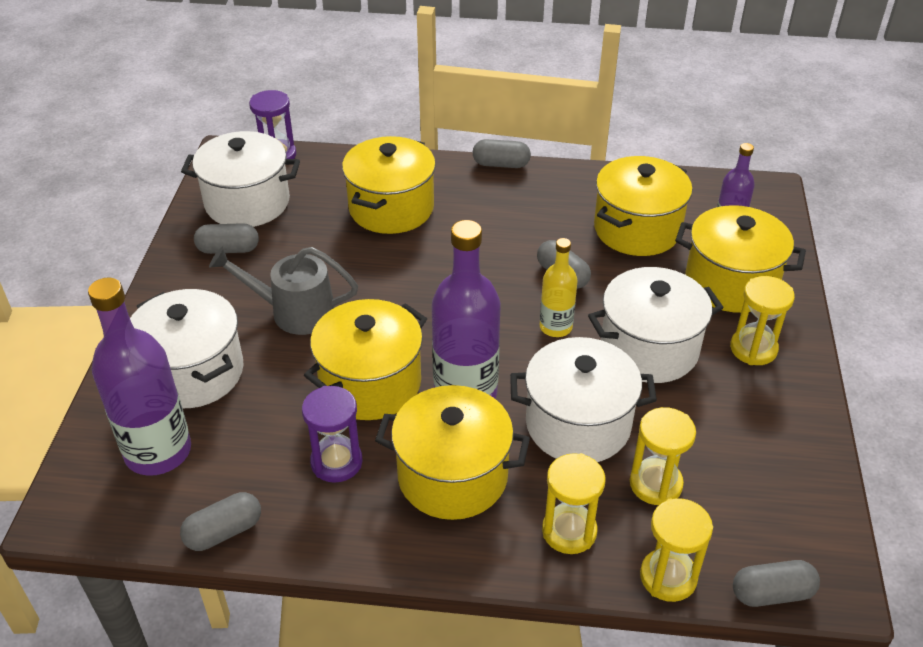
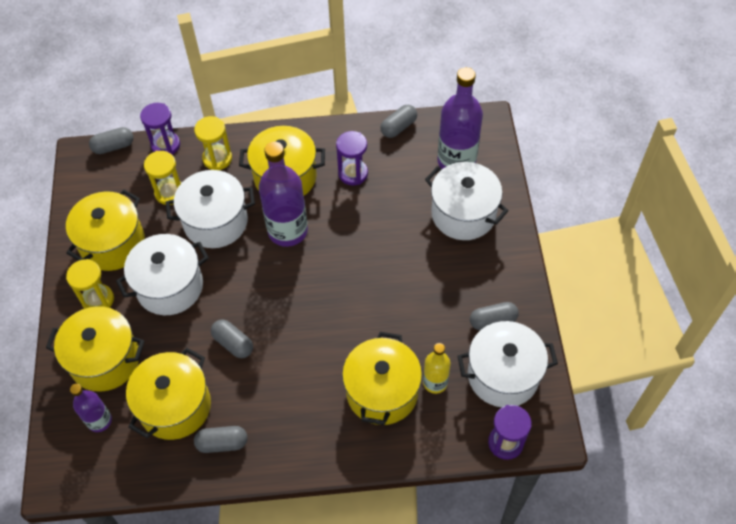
camera: 170 degrees right, 15 degrees up
grey watering can [209,247,358,335] -> none
yellow pot [304,299,427,420] -> yellow pot moved to [66,190,145,271]
grey capsule [473,139,531,168] -> grey capsule moved to [194,426,247,453]
yellow bottle [540,238,578,337] -> yellow bottle moved to [423,343,451,394]
yellow hourglass [640,498,713,602] -> purple hourglass [140,103,180,155]

